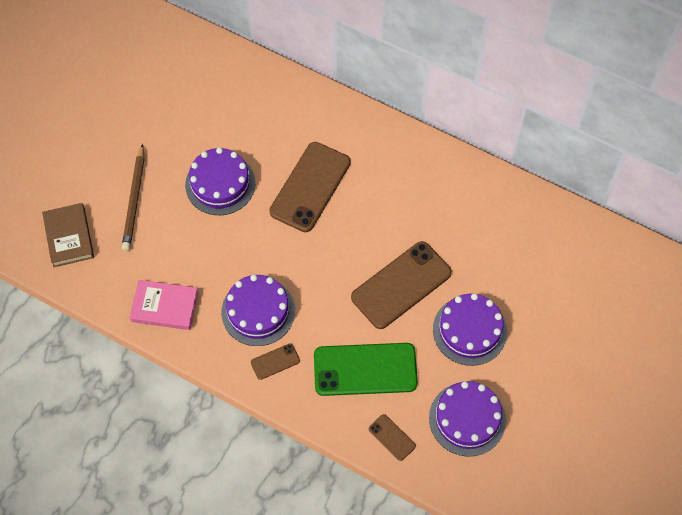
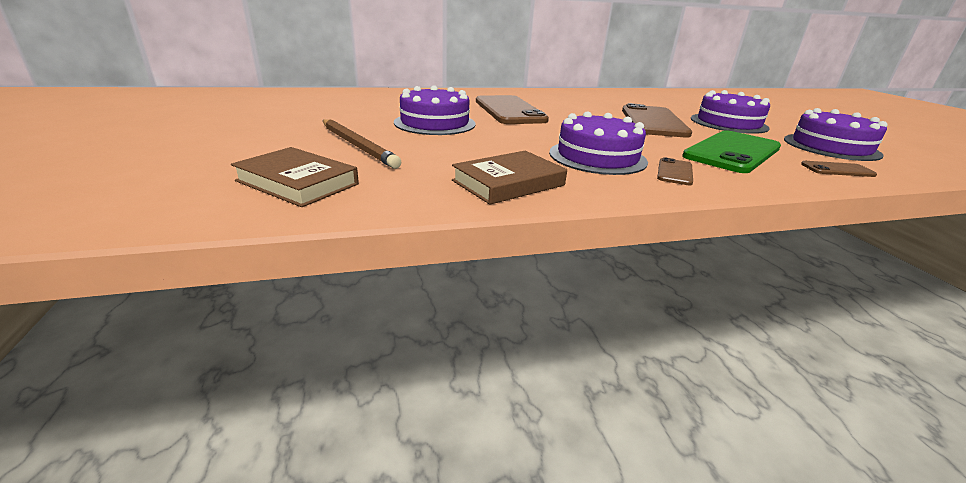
camera: 45 degrees left, 35 degrees down
pink book [129,280,198,330] -> brown book [452,151,567,205]

